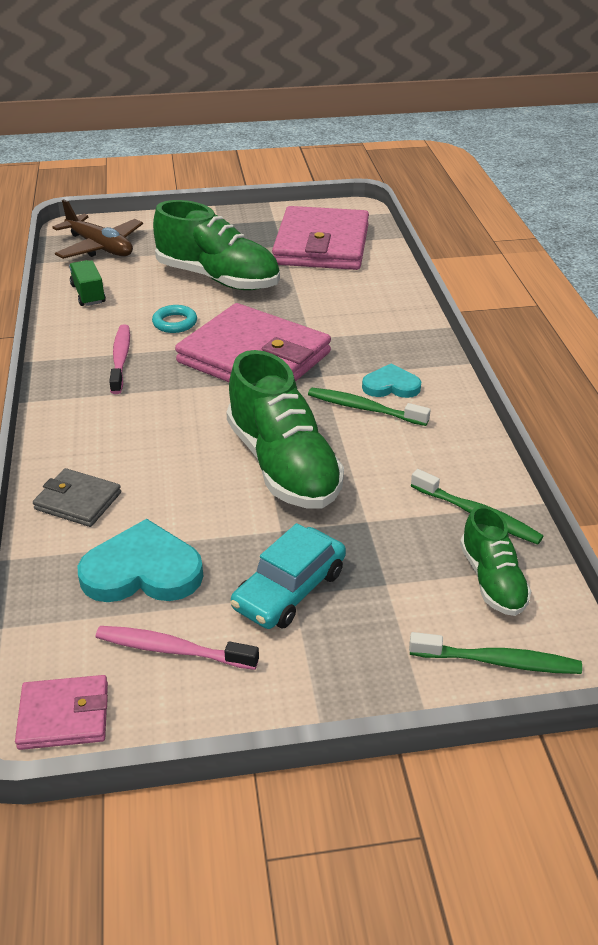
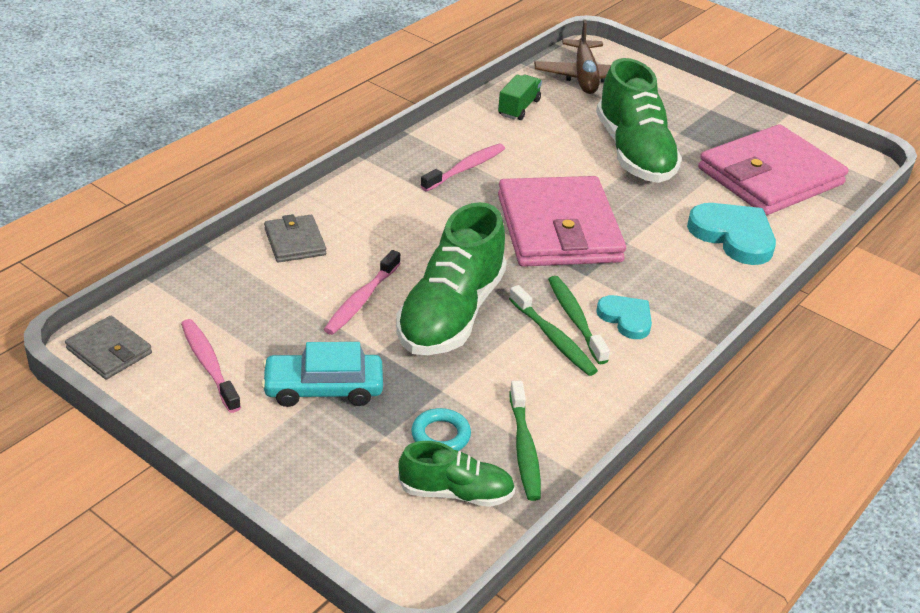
camera: 45 degrees right, 0 degrees up
pink wallet [15,675,108,750] -> grey wallet [65,316,152,379]
turquoise heart [77,519,203,602] -> turquoise heart moved to [687,203,776,265]
turquoise ring [152,305,197,333] -> turquoise ring moved to [411,408,471,451]
green toothbrush [409,632,582,674] -> green toothbrush moved to [509,285,598,376]
green shoe [460,505,531,616] -> green shoe turned 120 degrees counterclockwise [398,441,515,507]
none -> pink toothbrush [324,250,401,335]

